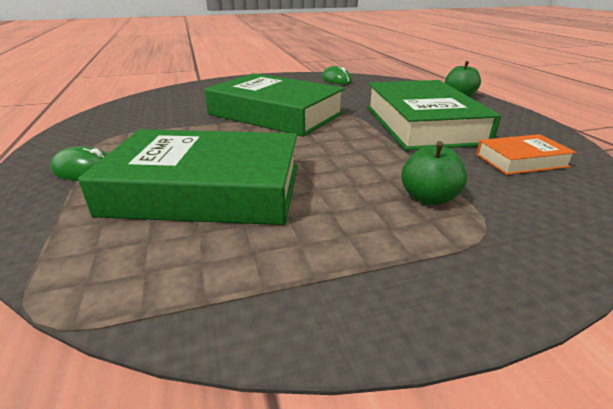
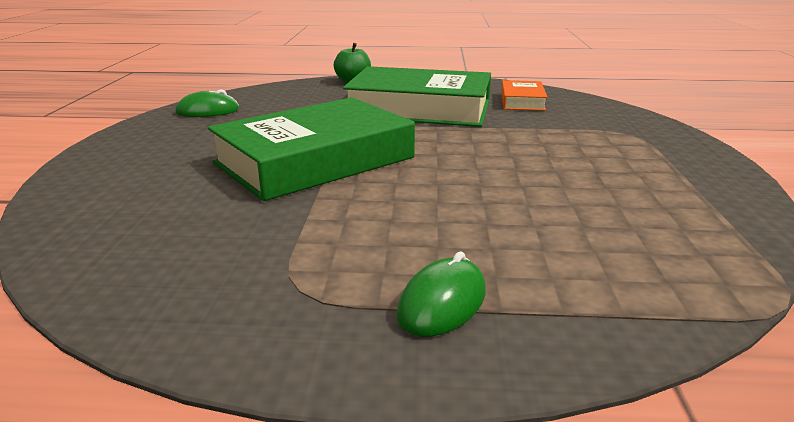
camera: 70 degrees left, 5 degrees down
green book [78,129,298,225] -> none
green apple [401,141,467,205] -> none

